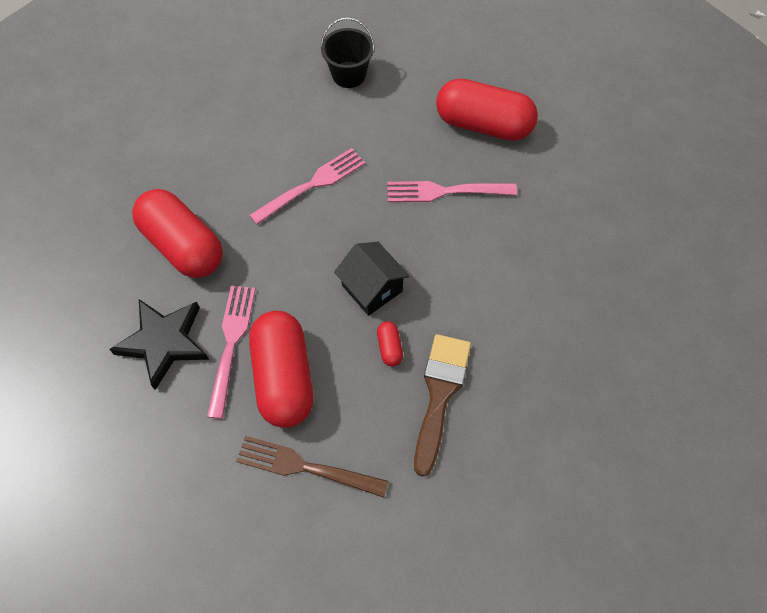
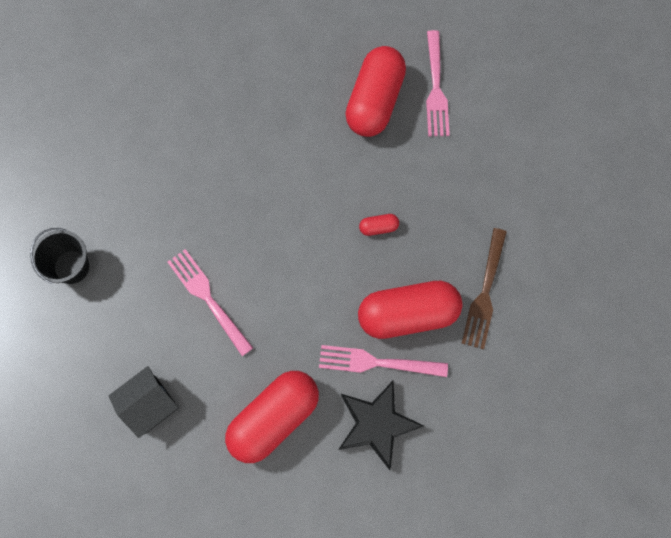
camera: 90 degrees left, 10 degrees up
black house [334,242,410,316] -> black house moved to [109,366,179,438]
pink fork [387,181,517,202] -> pink fork moved to [426,30,450,136]
brown brush [414,334,471,477] -> none
red capsule [436,79,538,141] -> red capsule moved to [345,46,406,137]

